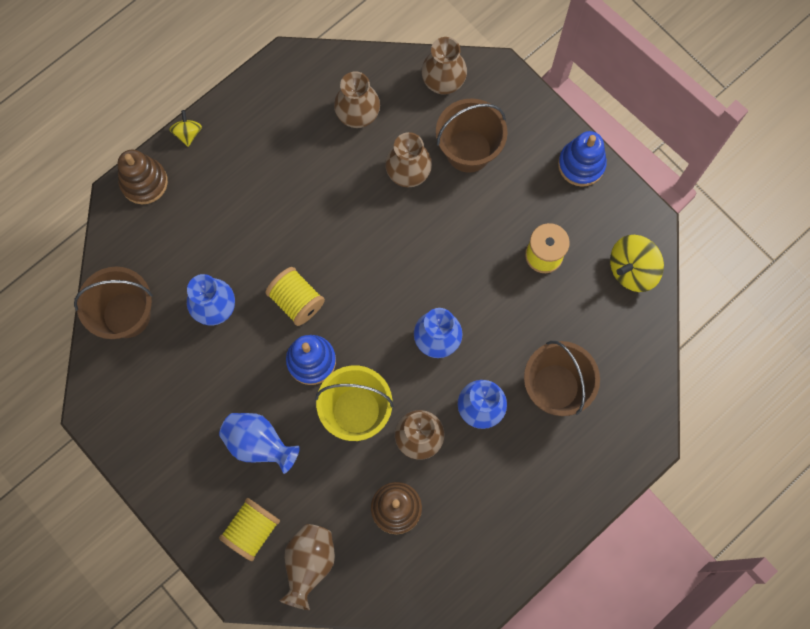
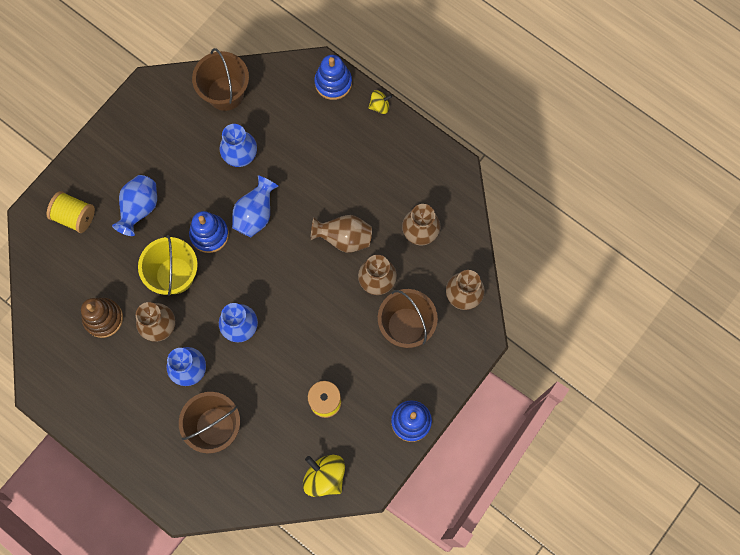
camera: 80 degrees right, 0 degrees up
brown stacking toy [118,149,168,204] -> blue stacking toy [314,55,352,100]
yellow spool [265,267,325,326] -> blue vase [232,175,279,237]
brown vase [279,524,335,610] -> brown vase moved to [310,215,372,253]

